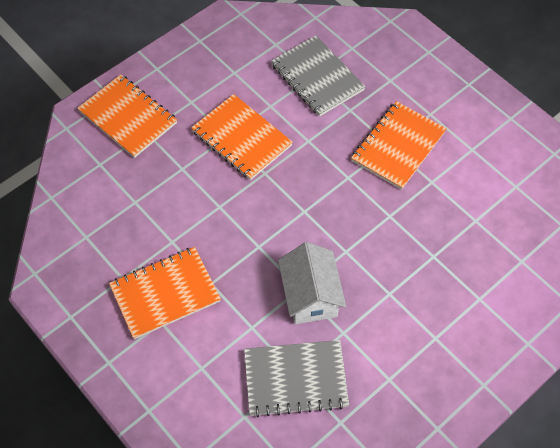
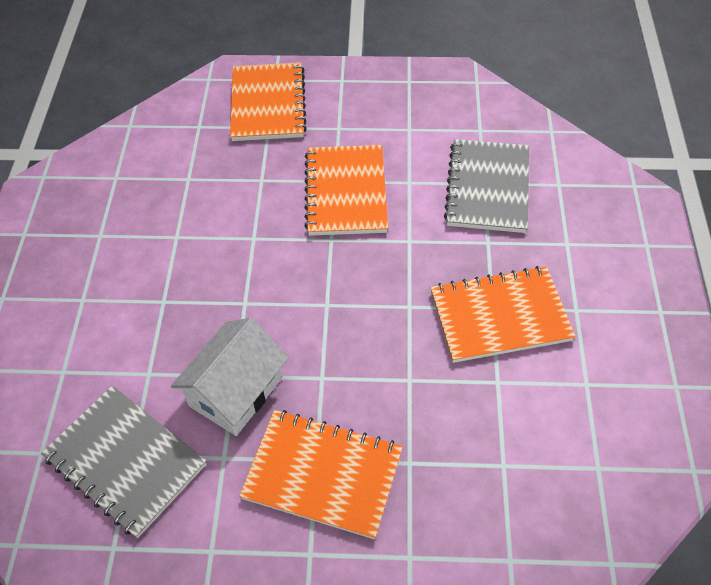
camera: 45 degrees right, 5 degrees down
orange notebook [109,247,221,339] -> orange notebook moved to [239,410,403,539]

